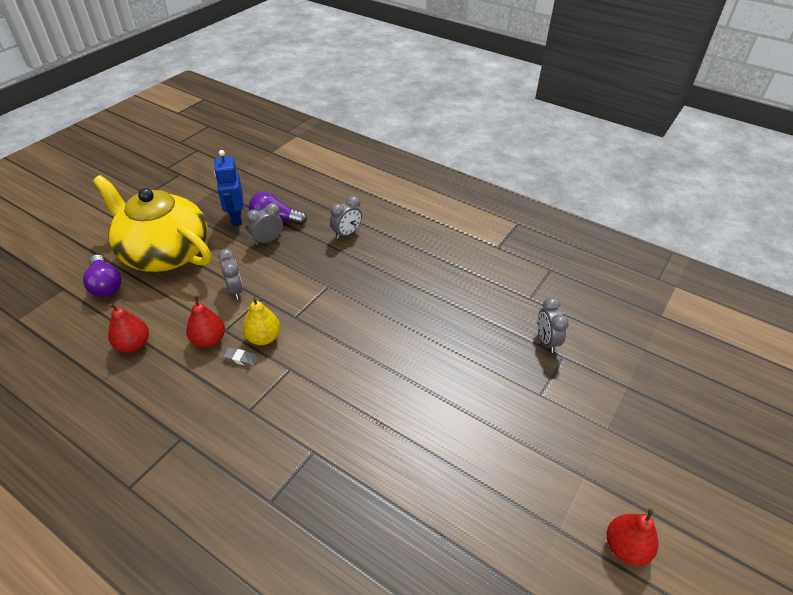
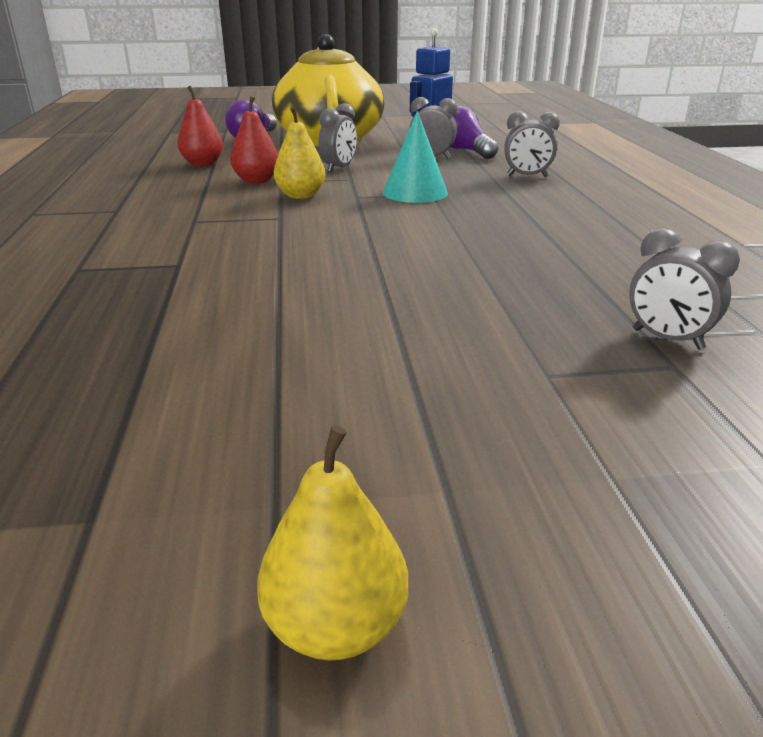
camera: 50 degrees right, 15 degrees down
grey eraser [223,348,259,367] -> none
grey clock [538,298,569,353] -> grey clock turned 90 degrees counterclockwise [629,228,740,350]
red pear [607,508,659,566] -> yellow pear [257,425,408,660]
none -> turquoise cone [383,111,448,203]

